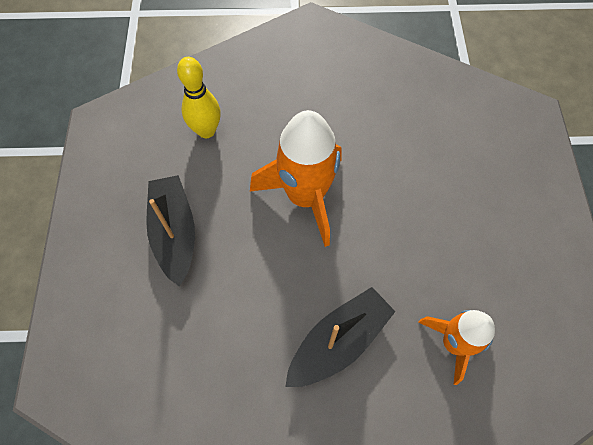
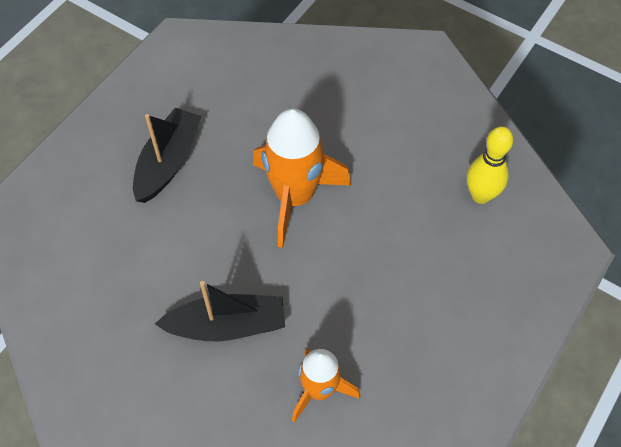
camera: 35 degrees right, 5 degrees down
yellow bowling pin [177,57,221,138] -> yellow bowling pin moved to [467,126,513,204]

